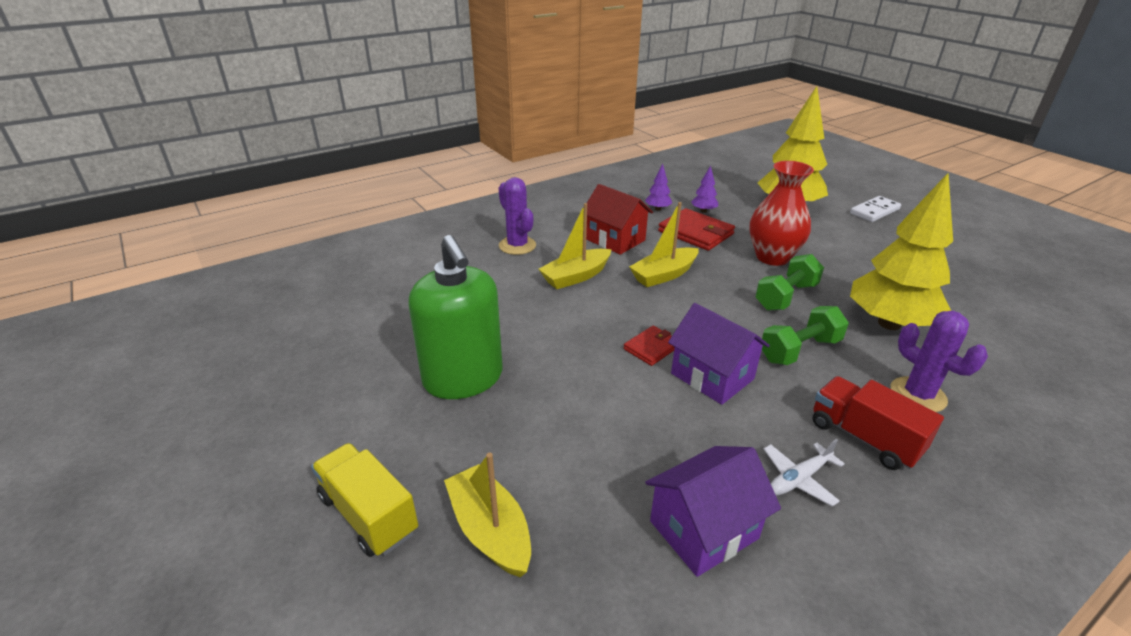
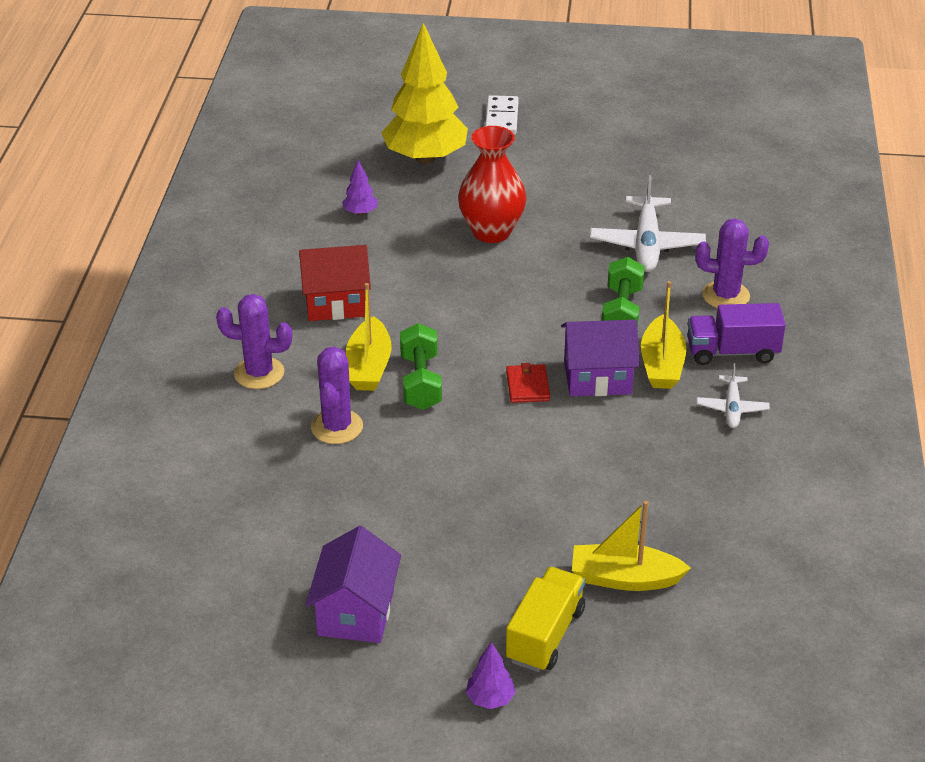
camera: 50 degrees left, 5 degrees up
yellow truck [311,443,418,557] -> yellow truck turned 120 degrees clockwise [506,567,585,672]
green soap dispenser [408,235,503,399] -> none
yellow boat [629,202,699,287] -> yellow boat moved to [641,281,686,389]
purple tree [645,164,672,211] -> purple tree moved to [466,642,516,709]
purple house [645,446,781,577] -> purple house moved to [306,526,401,643]
red wallet [658,208,735,251] -> none
green dumbbell [755,254,824,311] -> green dumbbell moved to [400,323,442,410]
red truck [813,376,944,470] -> purple truck [687,303,786,365]
yellow tree [850,173,953,330] -> white plane [590,175,706,272]
none -> purple cactus [311,347,363,444]

